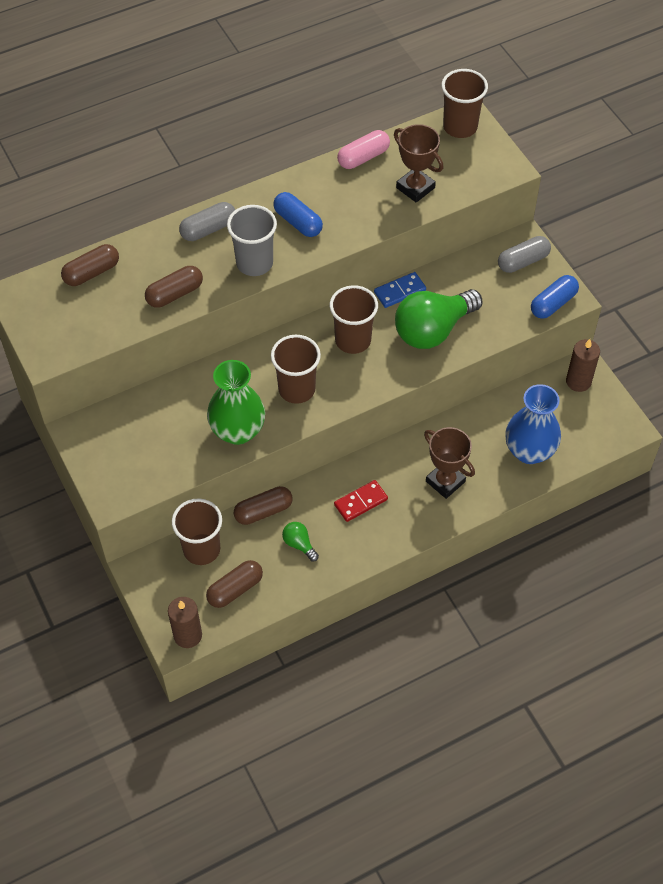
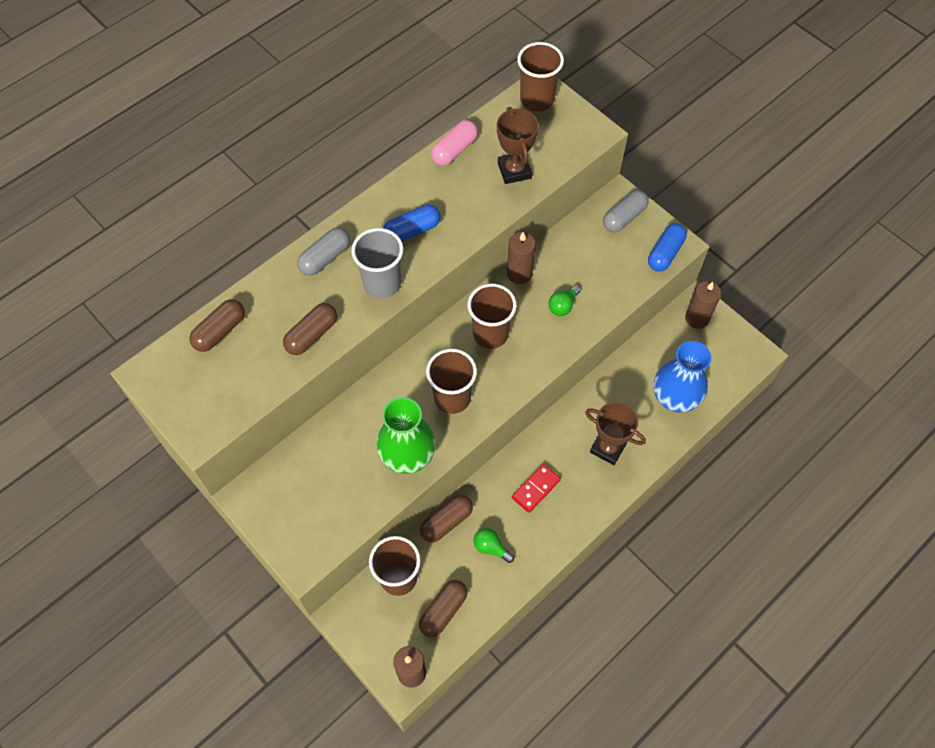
camera: 15 degrees left, 5 degrees up
blue capsule [273,192,323,237] -> blue capsule turned 60 degrees counterclockwise [383,204,440,242]
blue domino [374,272,426,308] -> brown candle [507,232,536,284]
brown trophy [394,124,444,203] -> brown trophy turned 45 degrees clockwise [497,107,539,184]
green light bulb [395,289,483,349] -> green light bulb [548,285,580,316], size x0.43

